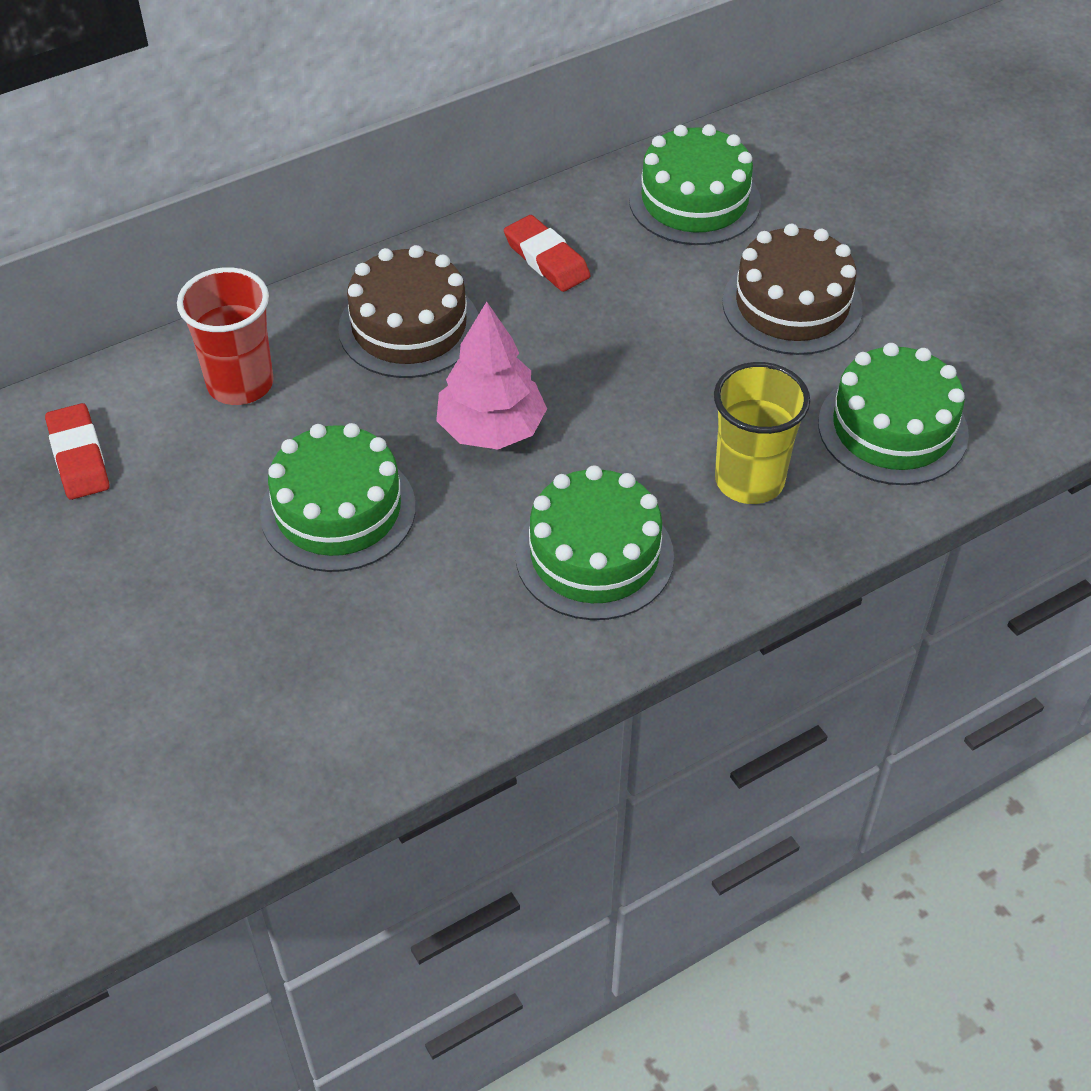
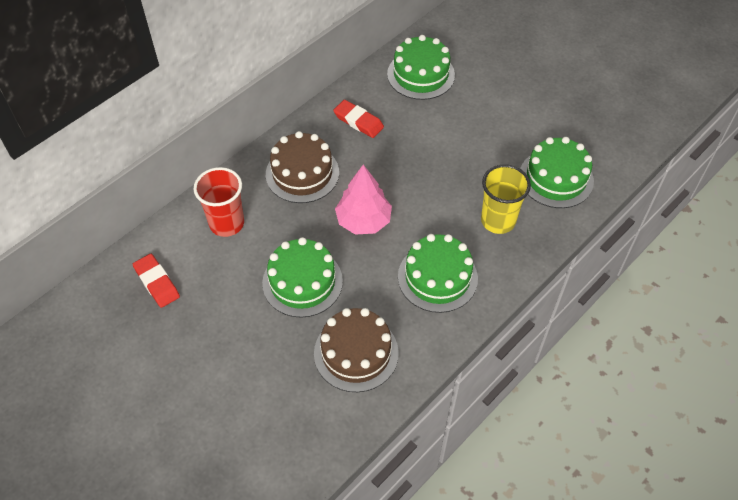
camera: 15 degrees left, 5 degrees up
brown cake [722,223,863,355] -> brown cake moved to [314,308,399,392]

